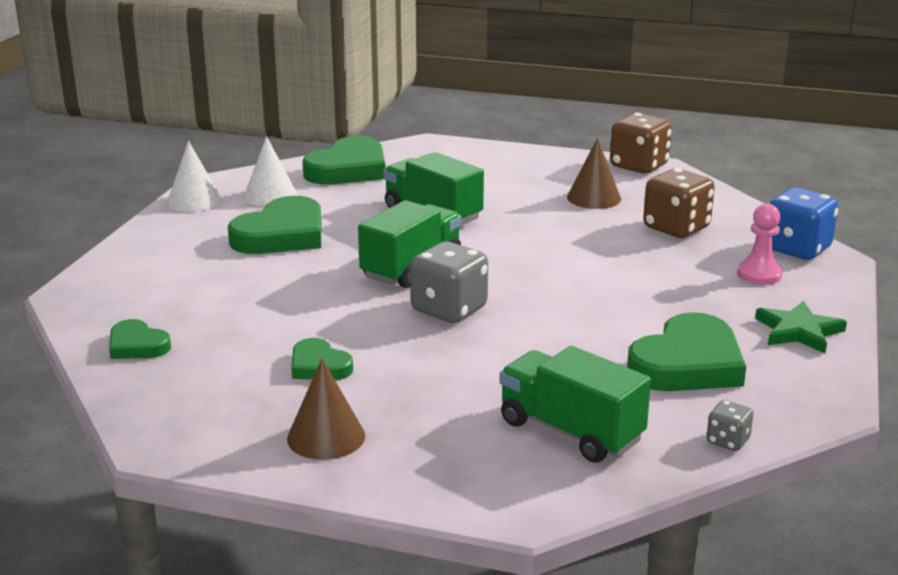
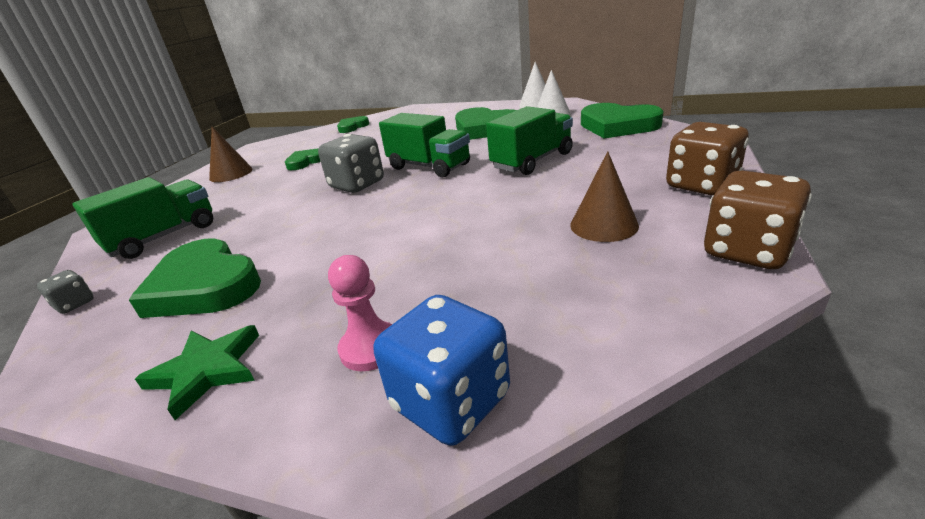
camera: 95 degrees right, 5 degrees up
brown dice [643,168,715,238] -> brown dice moved to [666,122,749,195]

